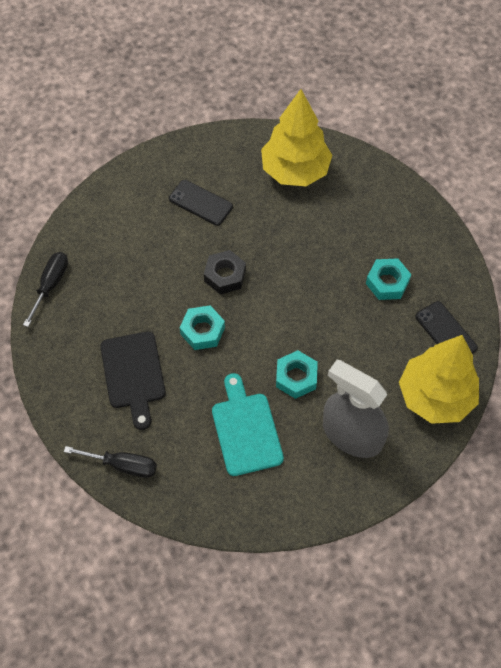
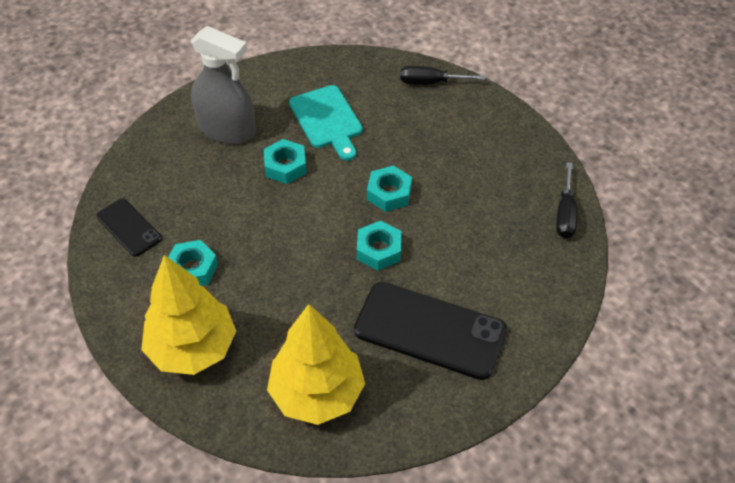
camera: 170 degrees right, 10 degrees down
black cutting board [100,331,166,430] -> none
black phone [169,180,233,226] -> black phone [354,282,507,380], size x1.84
black nut [204,250,246,294] -> turquoise nut [357,221,401,271]
yellow tree [399,335,479,424] -> yellow tree moved to [141,255,236,375]

